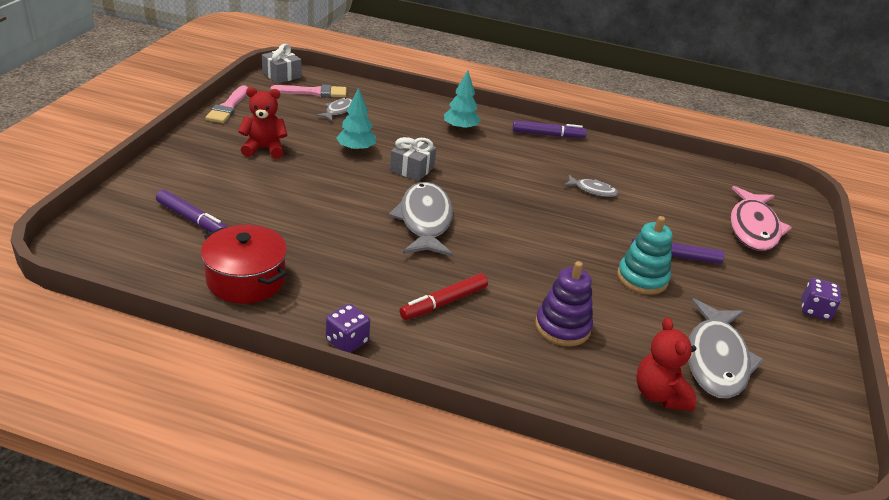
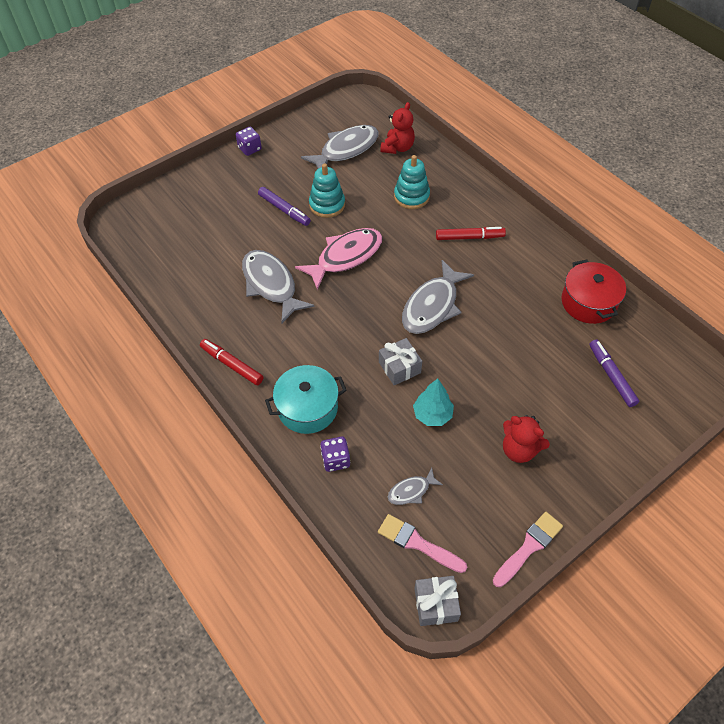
camera: 140 degrees left, 20 degrees up
purple dice [326,304,370,353] -> purple dice moved to [320,437,350,472]
turquoise tree [444,70,480,131] -> turquoise pot [265,365,347,434]
purple marker [512,120,587,138] -> red marker [200,339,264,385]
purple stacking toy [535,261,593,346] -> turquoise stacking toy [394,155,430,209]
grey fish [563,175,618,197] -> grey fish [242,250,315,323], size x2.03
pink fish [730,186,792,251] -> pink fish moved to [295,228,382,290]

